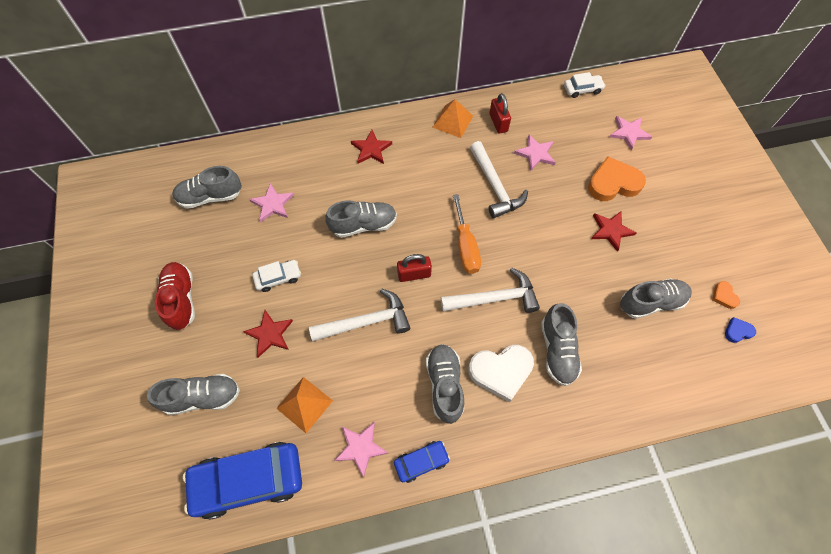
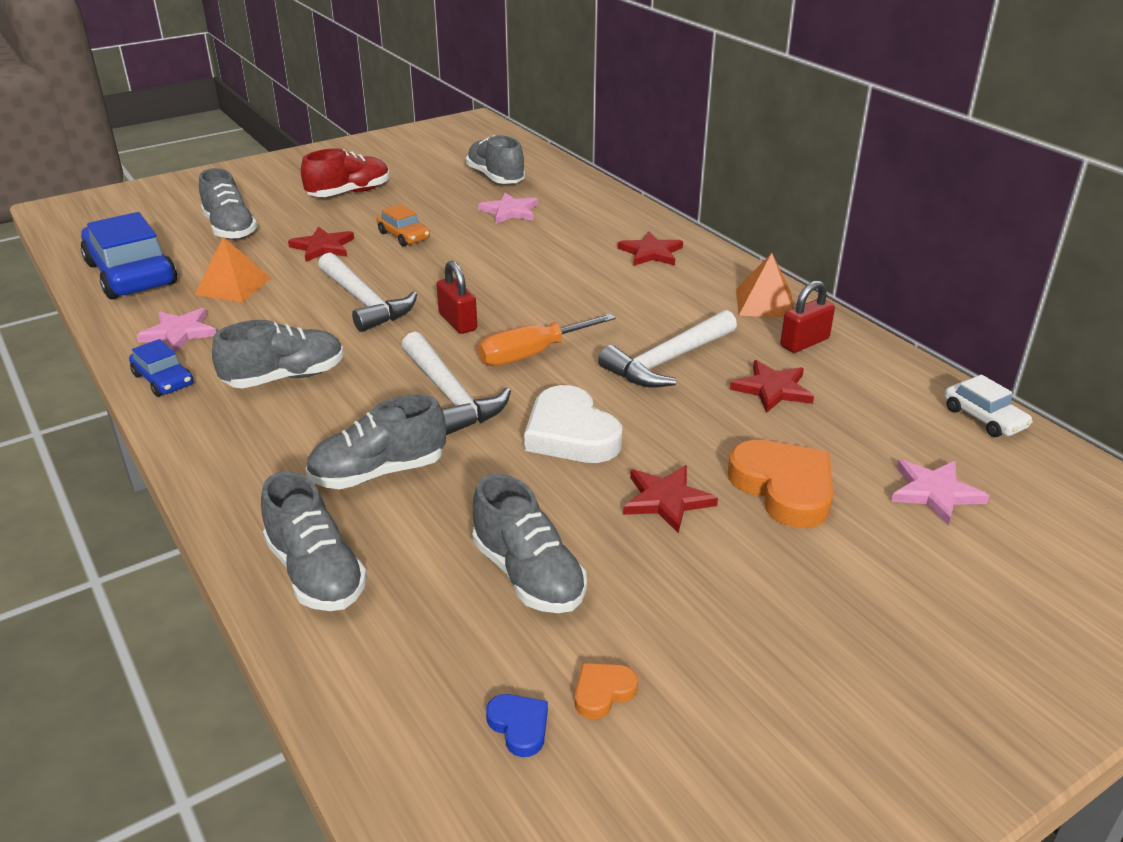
camera: 70 degrees right, 30 degrees down
white car [252,260,301,292] -> orange car [377,204,430,247]
grey shoe [325,200,397,238] -> grey shoe moved to [261,471,367,611]
white heart [468,345,534,403] -> white heart moved to [524,385,622,463]
pink star [514,135,556,171] -> red star [730,360,814,413]

